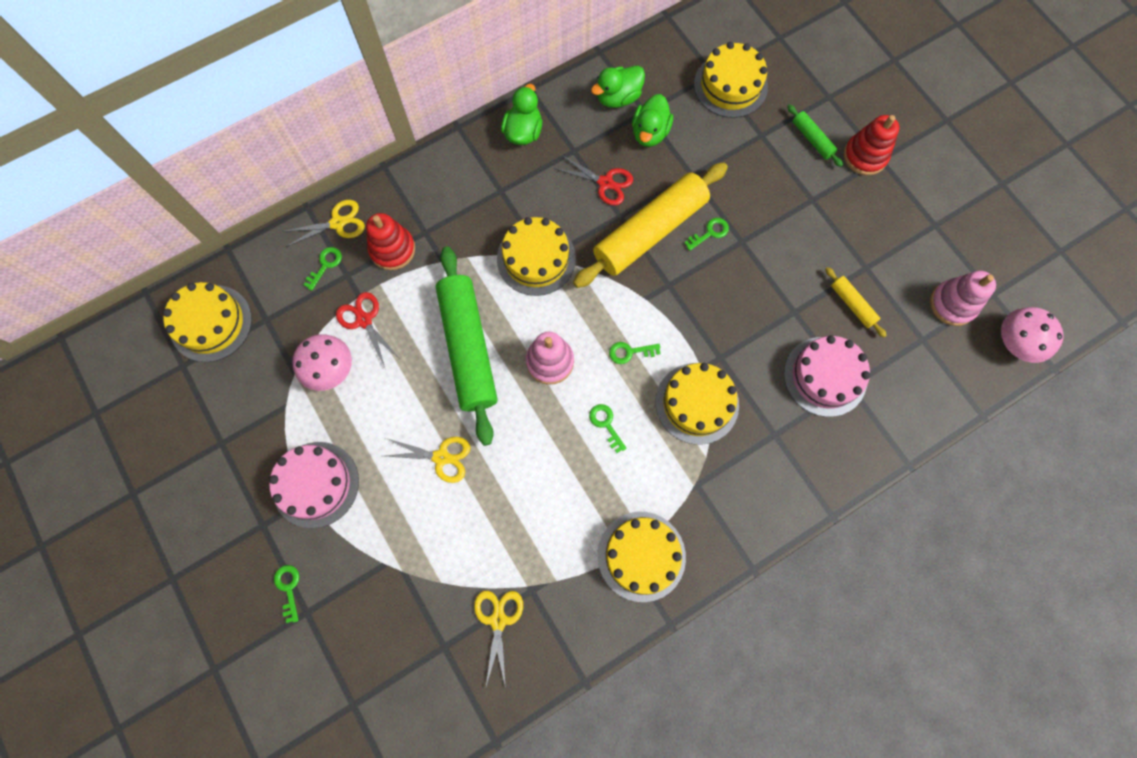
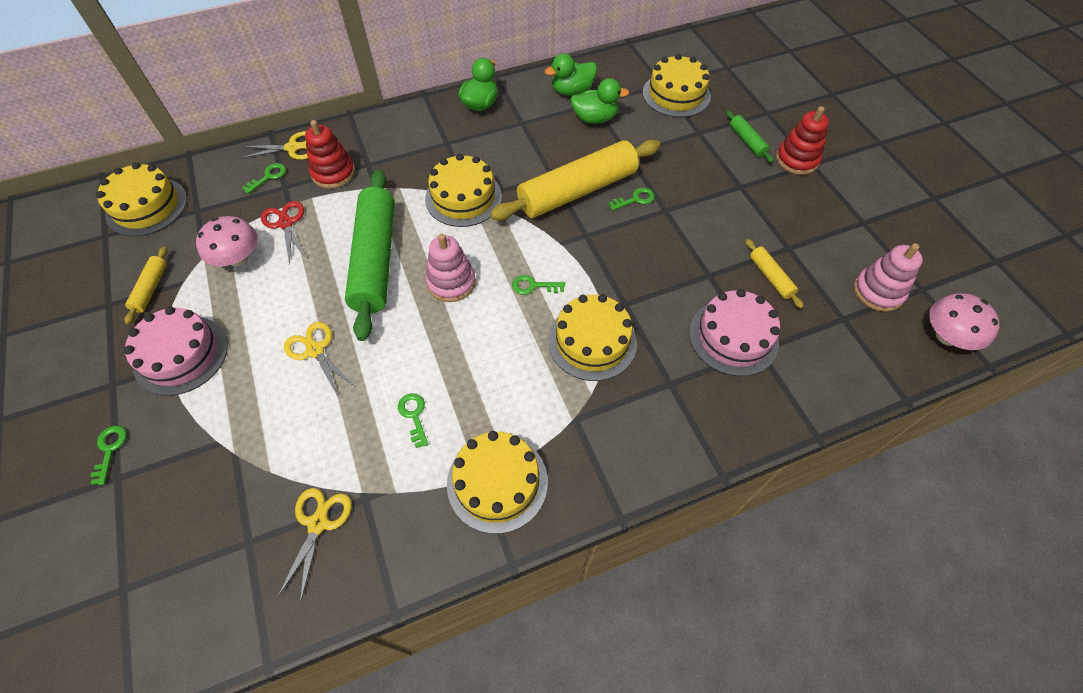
camera: 10 degrees right, 15 degrees down
yellow scissors [385,437,471,483] -> yellow scissors turned 150 degrees counterclockwise [284,322,357,397]
red scissors [554,155,633,206] -> none
green key [589,404,627,453] -> green key moved to [398,393,428,448]
green duck [632,94,673,147] -> green duck turned 120 degrees counterclockwise [570,78,629,124]
none -> yellow rolling pin [125,247,167,324]

